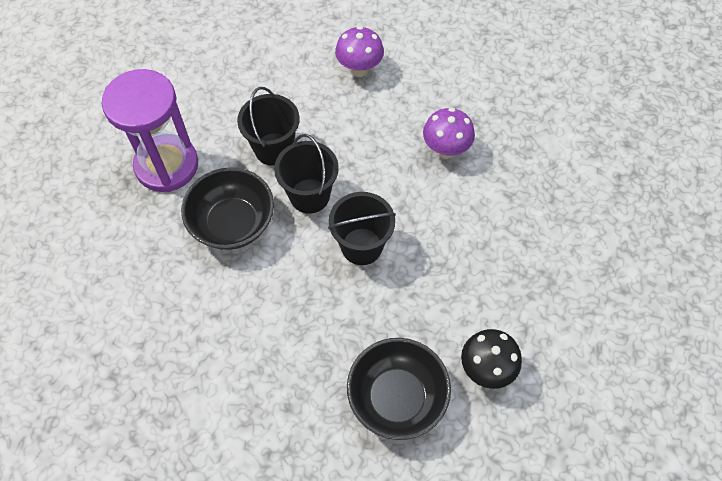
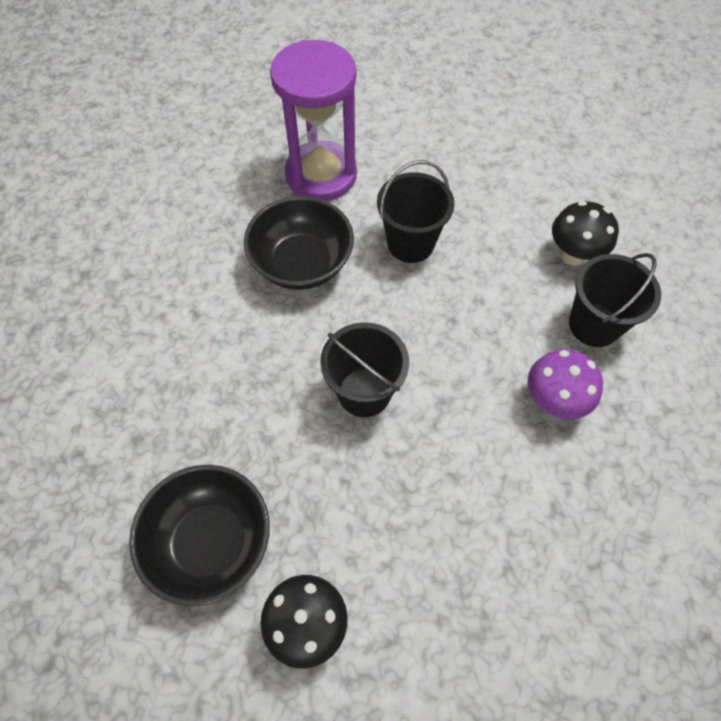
camera: 55 degrees right, 0 degrees up
black bucket [274,134,339,214] -> black bucket moved to [569,253,661,347]
purple mushroom [335,26,384,77] -> black mushroom [552,201,619,266]

